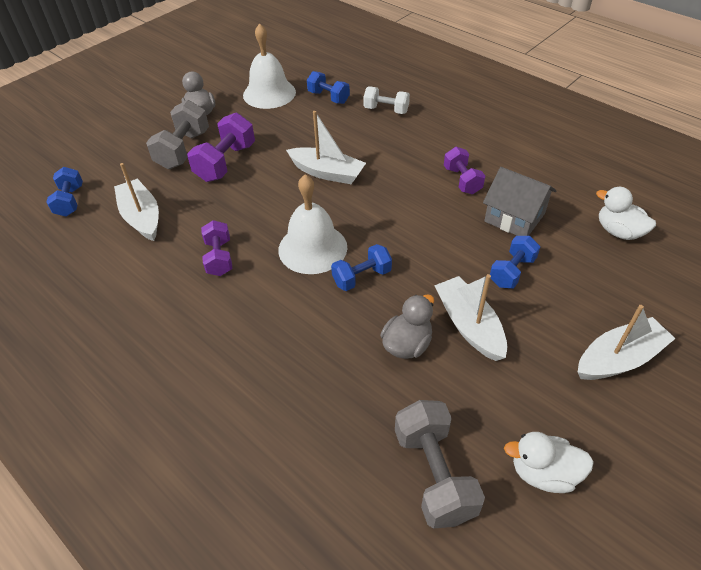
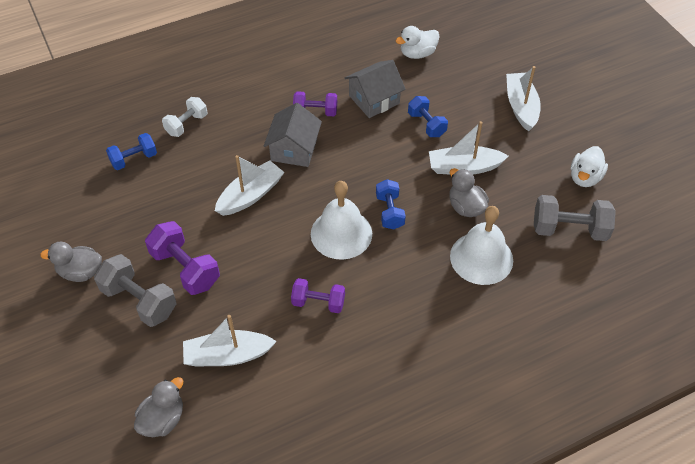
camera: 70 degrees left, 5 degrees up
blue dumbbell [46,167,83,216] -> grey duck [134,377,183,437]
white bell [243,23,296,109] -> white bell moved to [450,206,513,285]
none -> grey house [264,103,322,167]

